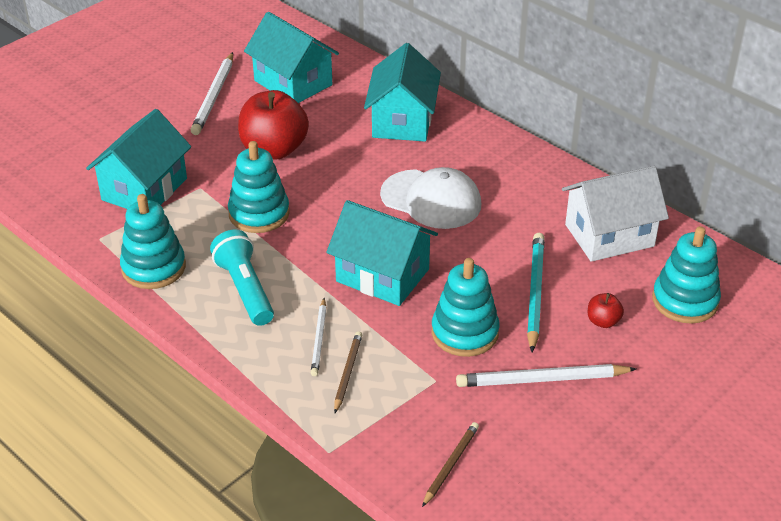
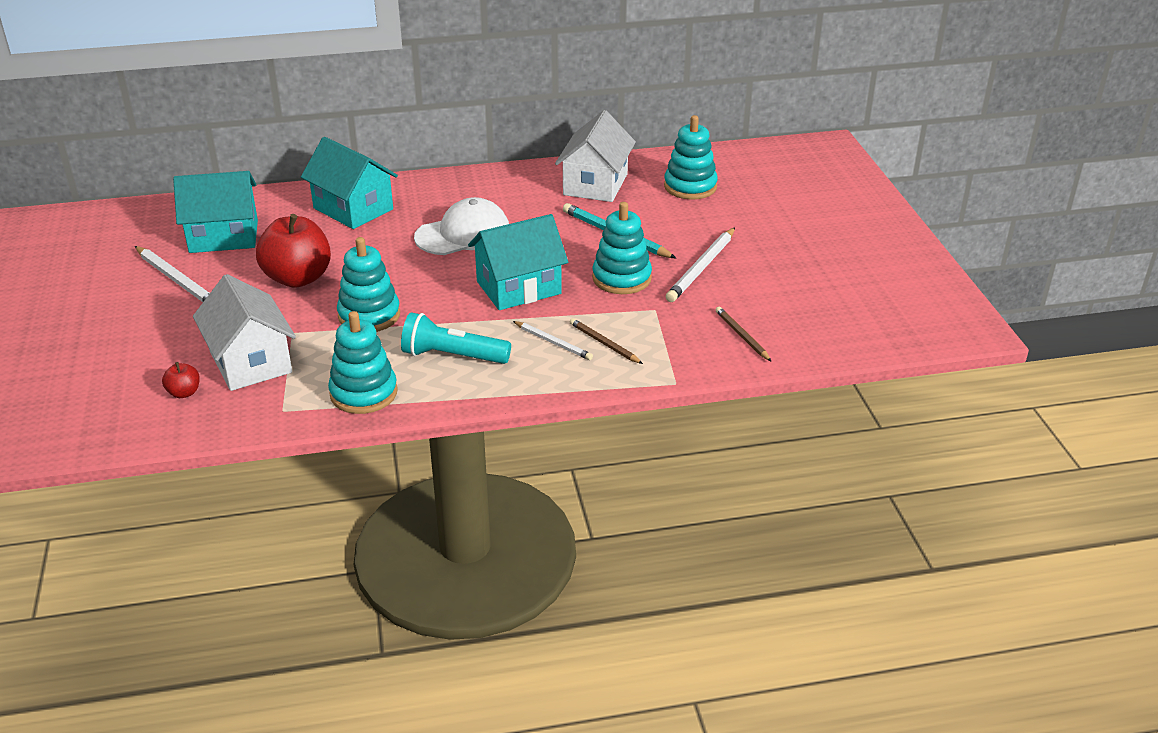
camera: 55 degrees left, 5 degrees down
turquoise house [86,109,191,209] -> white house [193,274,296,391]
red apple [588,293,624,328] -> red apple moved to [162,362,200,398]

